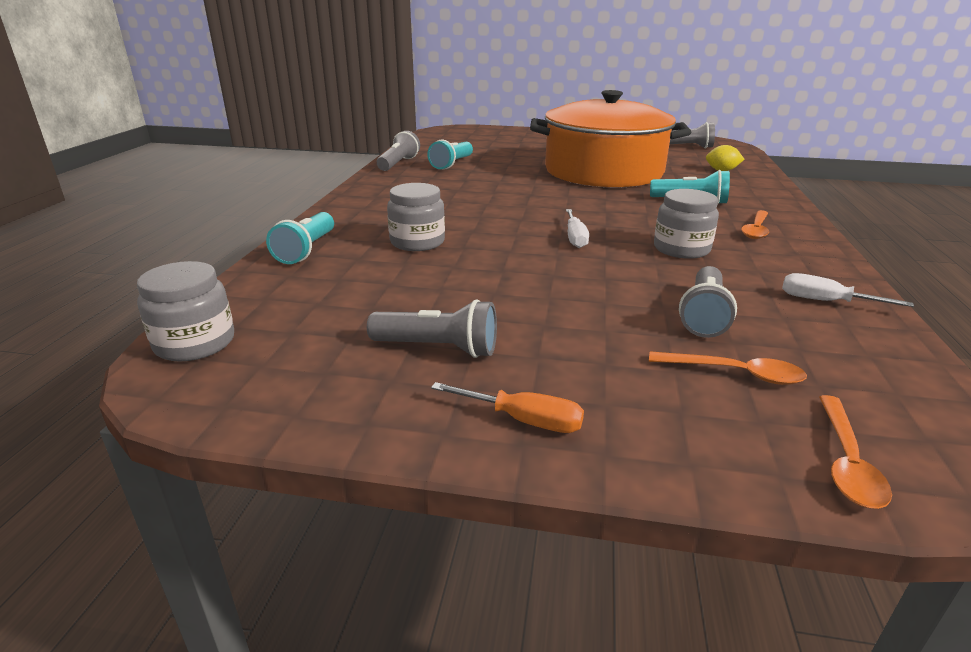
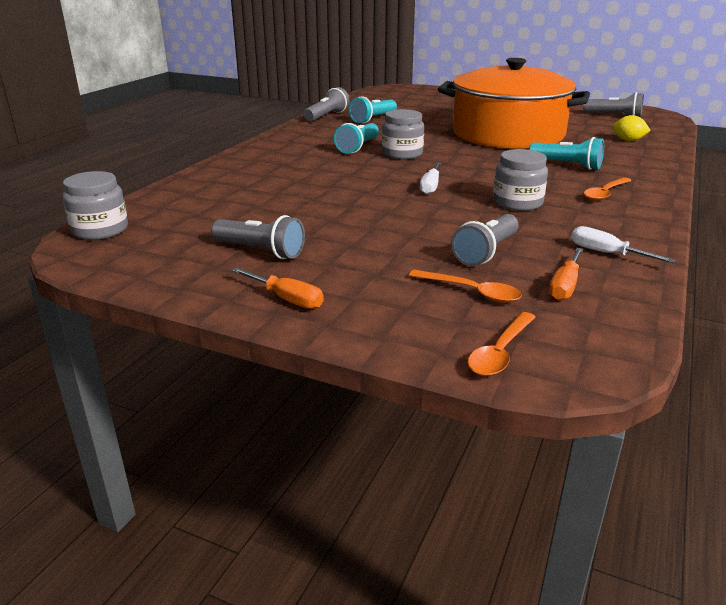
camera: 15 degrees right, 0 degrees up
turquoise flashlight [266,212,334,264] -> turquoise flashlight moved to [334,123,379,154]
grey jar [387,183,445,251] -> grey jar moved to [382,109,424,159]
none -> orange screwdriver [549,248,583,301]

